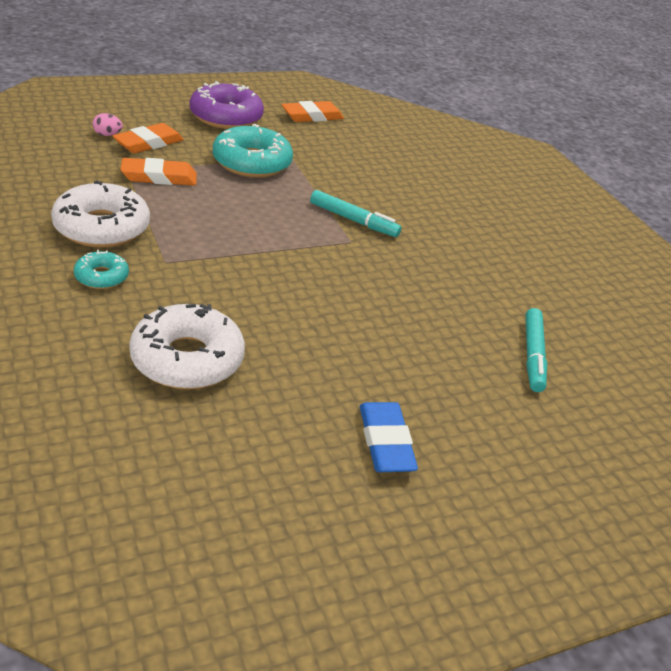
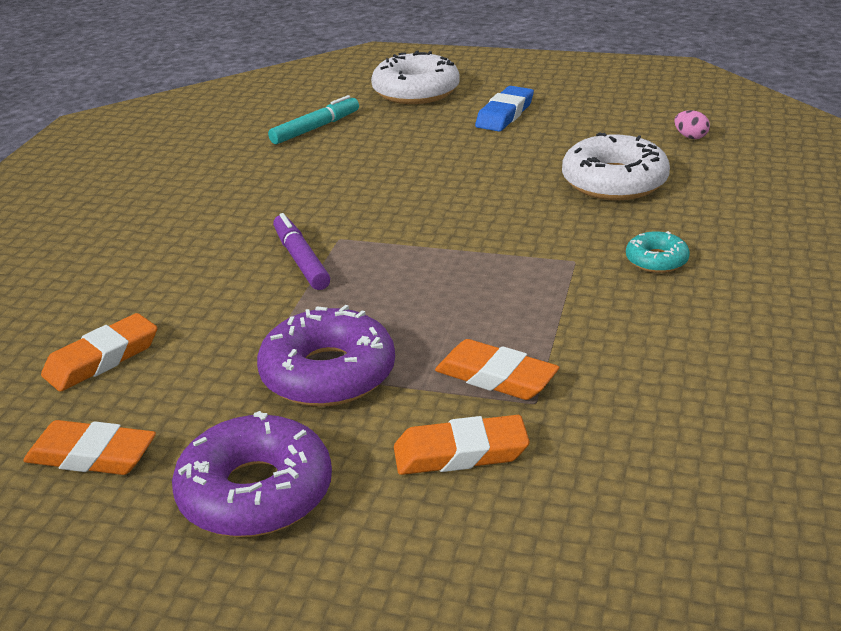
camera: 135 degrees left, 5 degrees down
white donut [51,180,150,248] -> white donut moved to [371,50,460,104]
pink egg [93,113,123,136] -> pink egg moved to [674,110,710,139]
turquoise donut [213,124,293,178] -> purple donut [257,305,395,407]
turquoise marker [310,190,402,237] -> purple marker [273,213,330,290]
none -> orange eraser [41,313,157,392]

